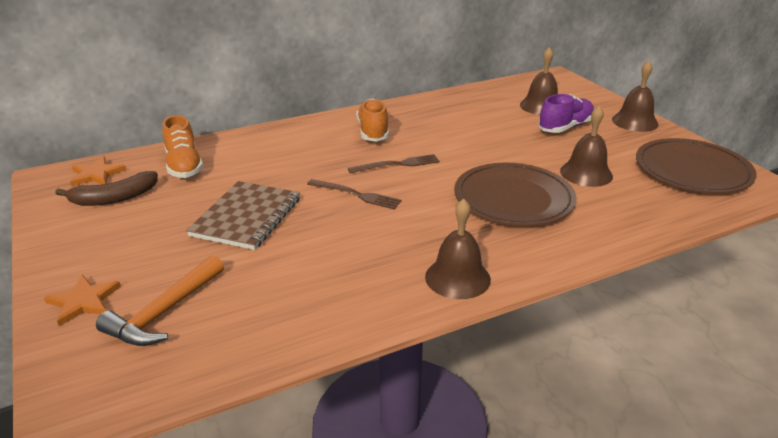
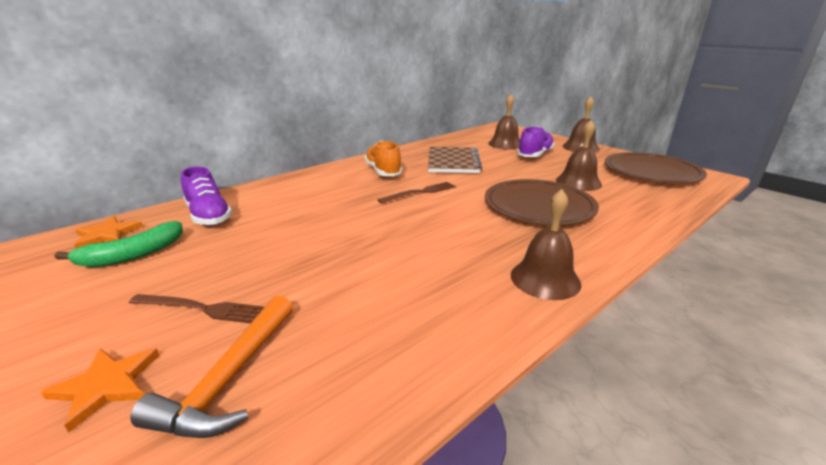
camera: 15 degrees left, 5 degrees down
brown banana [55,171,158,206] -> green banana [55,221,183,268]
orange shoe [163,115,203,178] -> purple shoe [181,167,233,226]
brown notebook [186,181,300,250] -> brown notebook moved to [428,147,482,173]
brown fork [307,179,401,209] -> brown fork moved to [129,294,264,323]

